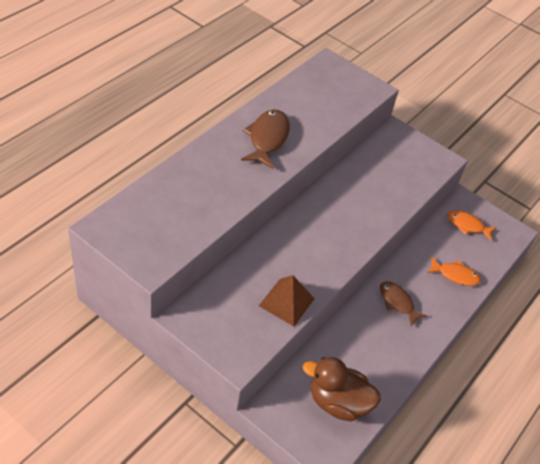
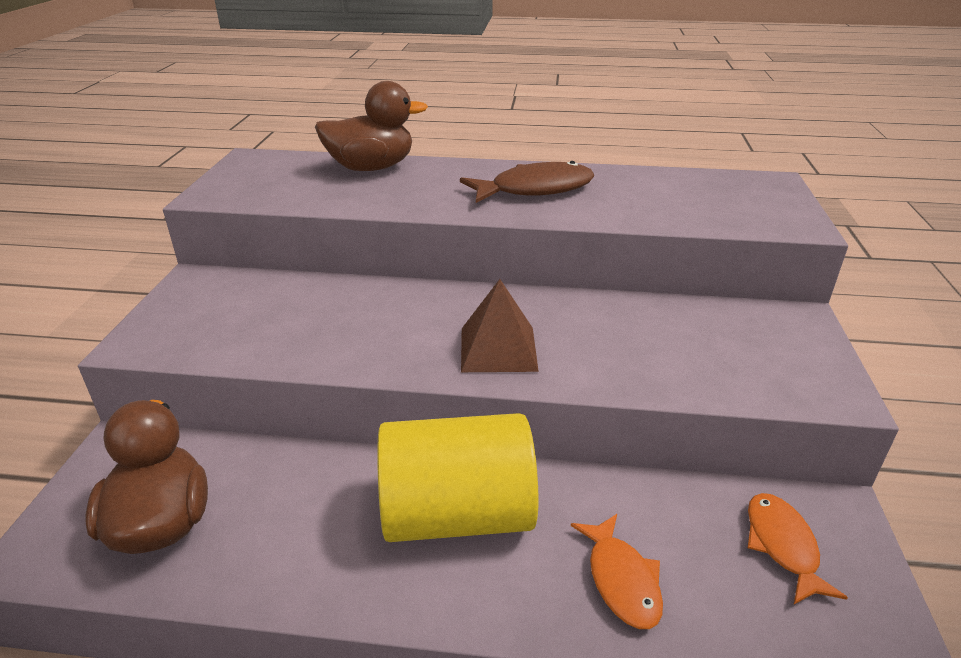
camera: 65 degrees right, 15 degrees down
brown pyramid [259,275,315,326] -> brown pyramid moved to [461,279,539,372]
brown fish [380,281,427,326] -> yellow cylinder [377,413,539,542]
none -> brown duck [315,81,428,171]

